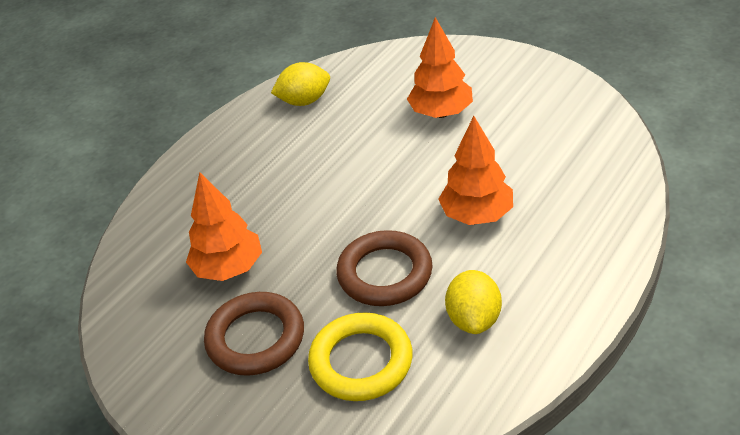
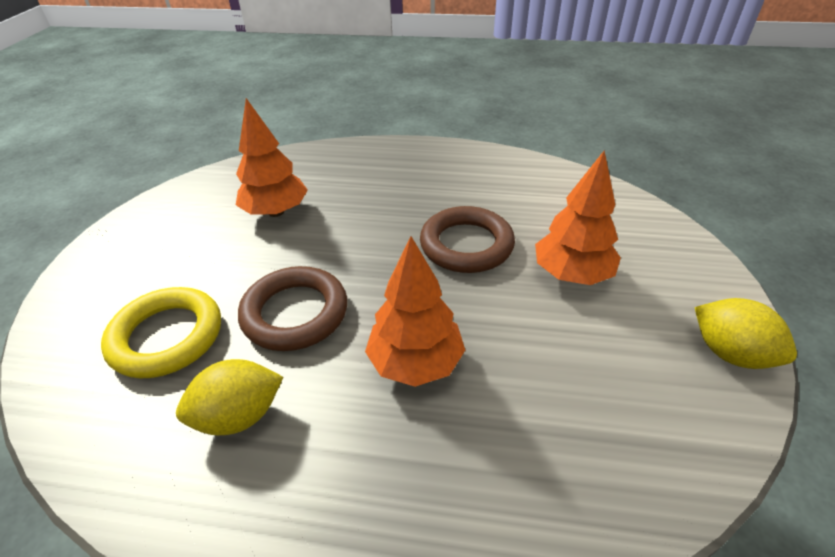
camera: 60 degrees right, 0 degrees up
brown ring [204,292,304,376] -> brown ring moved to [420,206,515,273]
yellow lemon [271,62,330,106] -> yellow lemon moved to [695,298,797,369]

